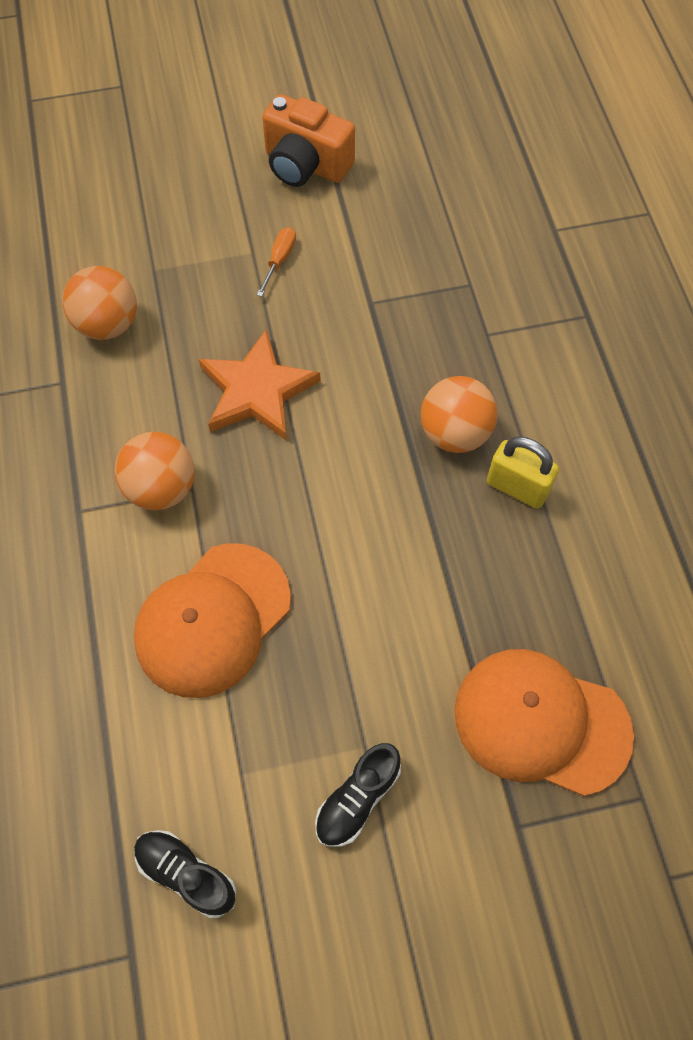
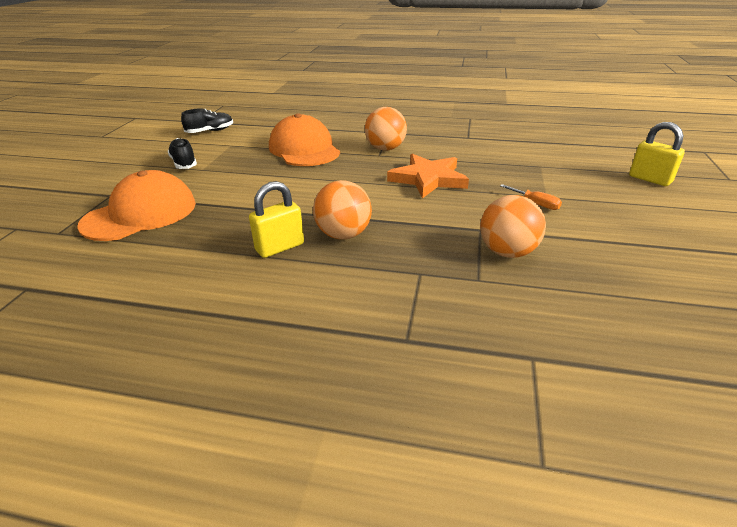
camera: 115 degrees right, 30 degrees down
orange ball [62,266,137,340] -> orange ball moved to [480,195,546,258]
orange camera [262,94,355,187] -> none
none -> yellow padlock [629,122,685,186]

